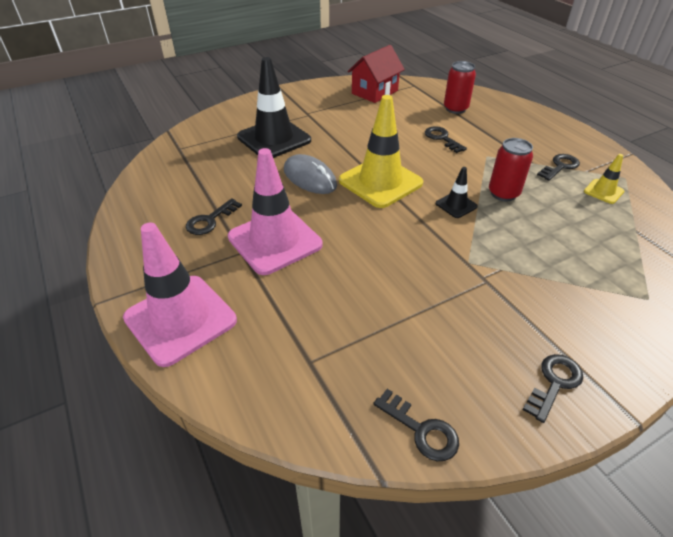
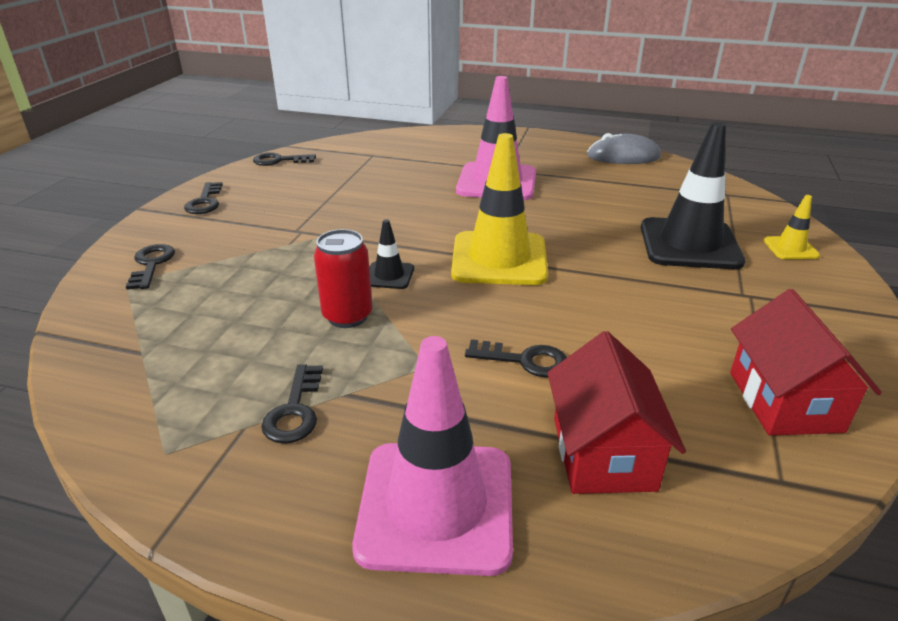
camera: 135 degrees right, 10 degrees down
pink traffic cone [123,223,237,367] -> pink traffic cone moved to [352,336,513,576]
black key [186,198,242,235] -> black key moved to [126,244,175,290]
grey mouse [284,154,337,194] -> grey mouse moved to [587,133,661,164]
red can [444,61,476,114] -> red house [547,331,686,494]
yellow traffic cone [584,154,624,204] -> yellow traffic cone moved to [763,195,820,259]

